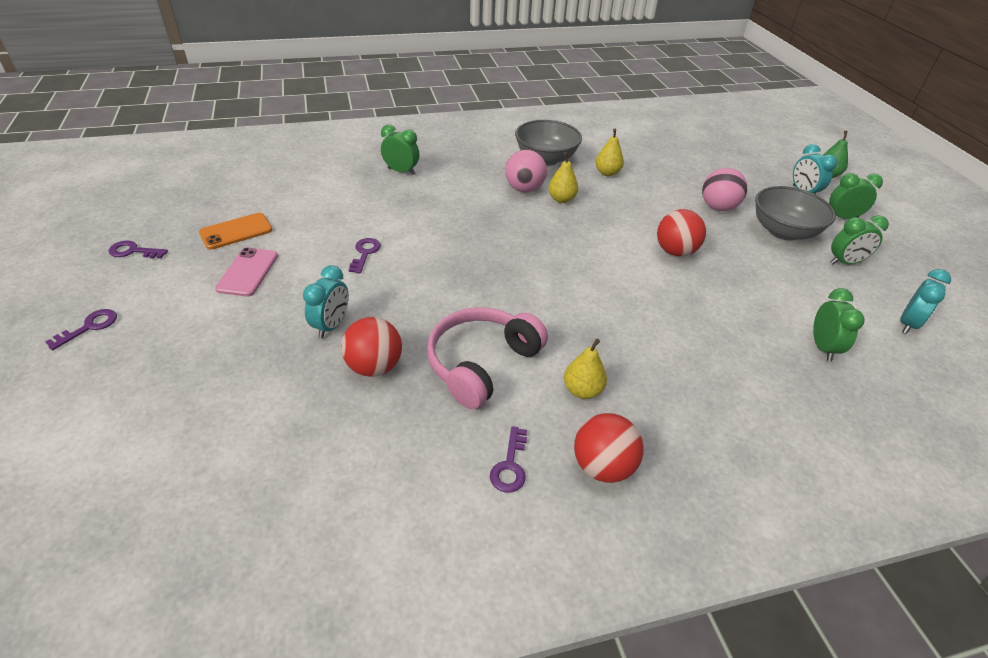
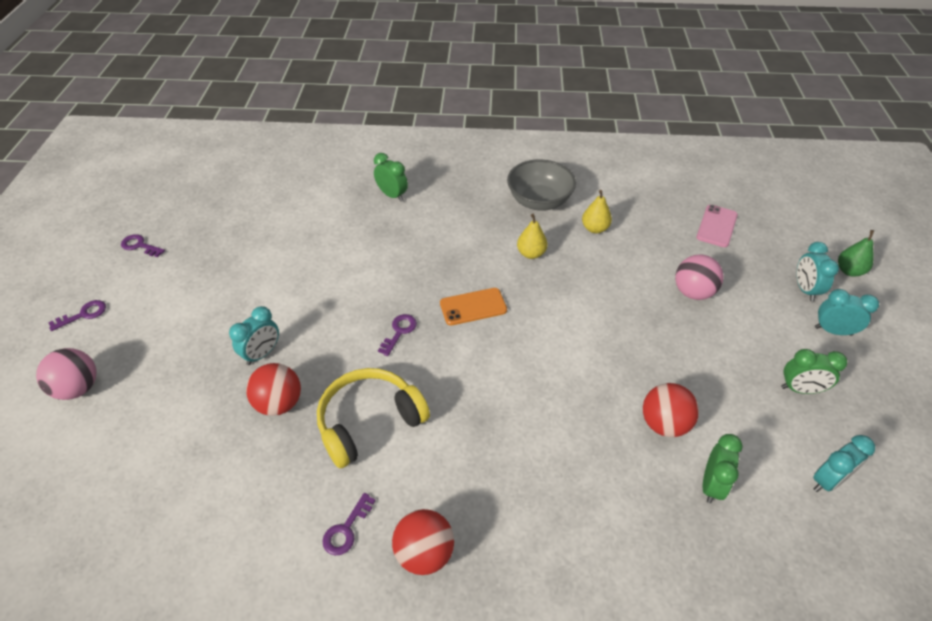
camera: 20 degrees right, 5 degrees up
orange phone [199,213,272,250] -> orange phone moved to [440,288,507,326]
pink phone [215,247,278,296] -> pink phone moved to [696,205,738,247]
purple key [349,238,381,273] -> purple key moved to [378,314,417,356]
pink headphones [427,307,548,409] -> yellow headphones [317,368,430,469]
pink ball [505,149,547,192] -> pink ball moved to [36,348,97,400]
yellow pear [564,339,607,399] -> none
red ball [657,209,706,257] -> red ball moved to [643,383,699,437]
grey bowl [755,186,836,241] -> none
green clock [829,173,883,219] -> turquoise clock [815,289,879,336]

